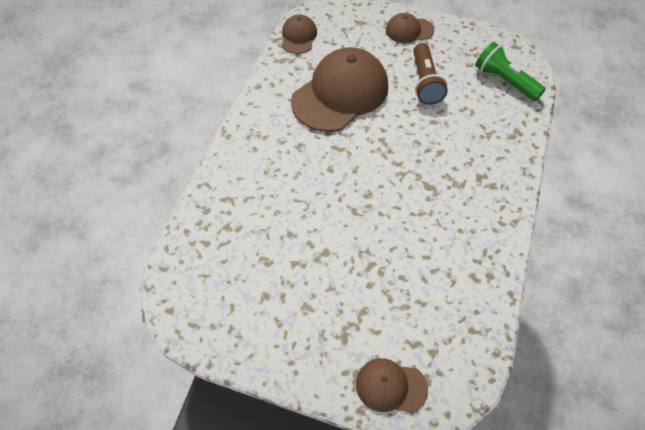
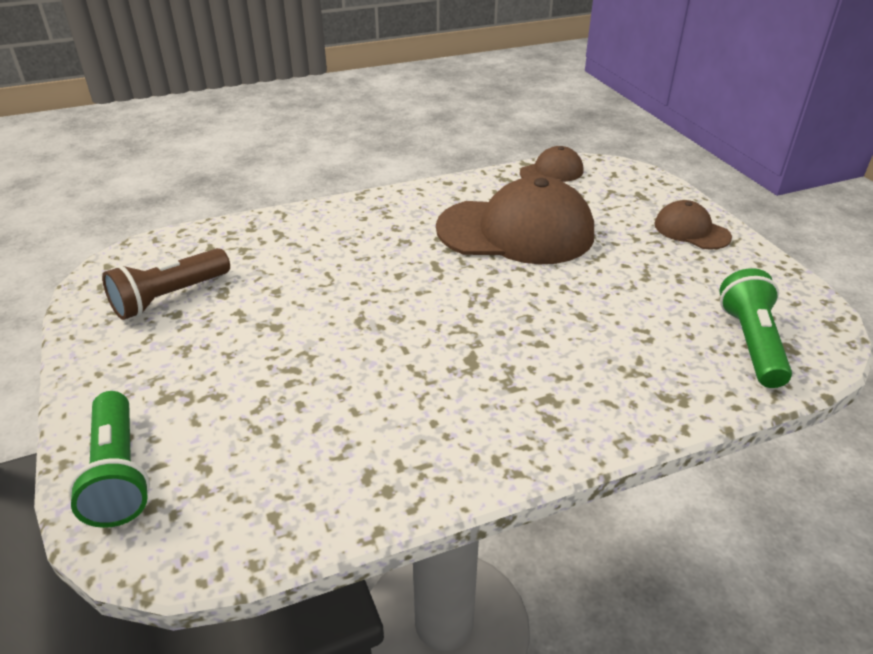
camera: 50 degrees right, 20 degrees down
brown cap [356,358,428,413] -> green flashlight [68,391,150,528]
brown flashlight [413,43,448,105] -> brown flashlight moved to [102,248,230,320]

